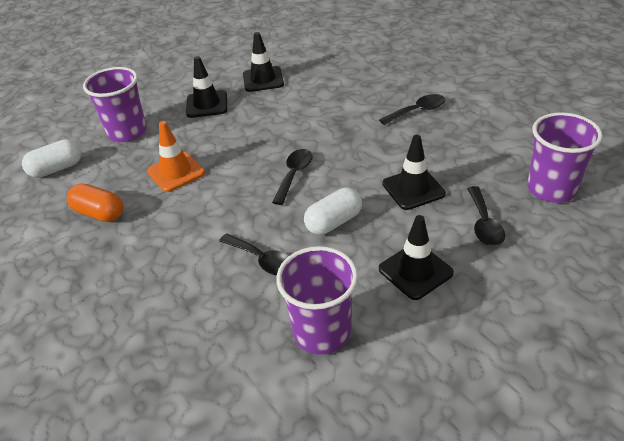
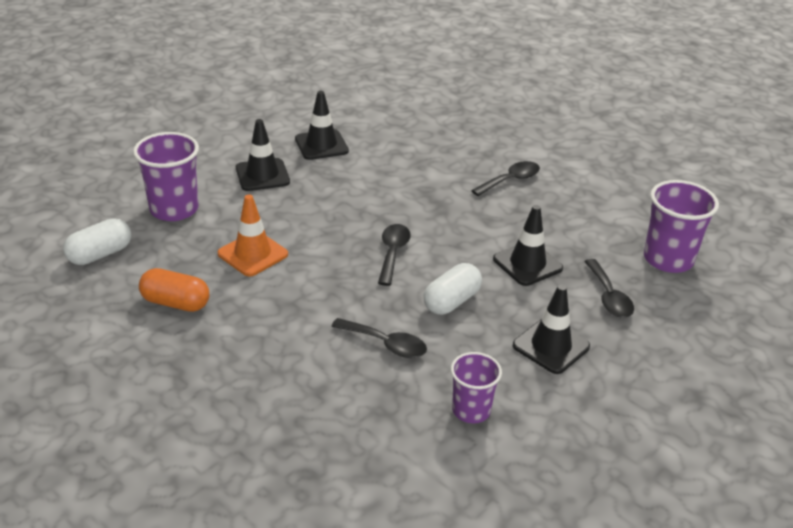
camera: 15 degrees left, 5 degrees down
purple cup [276,246,358,355] -> purple cup [451,352,502,423], size x0.64

